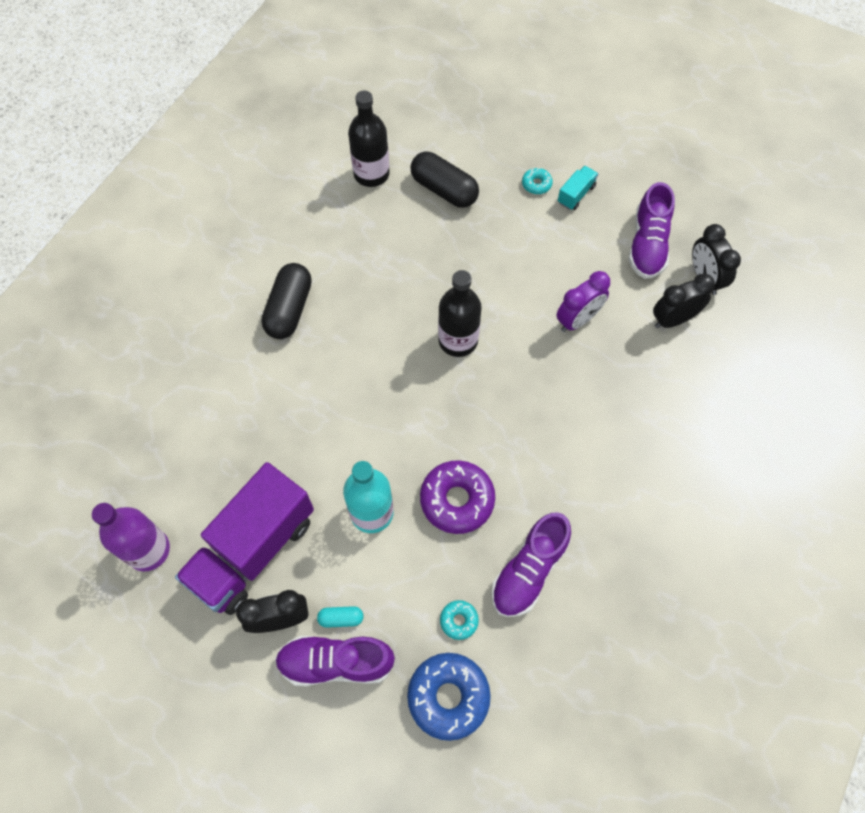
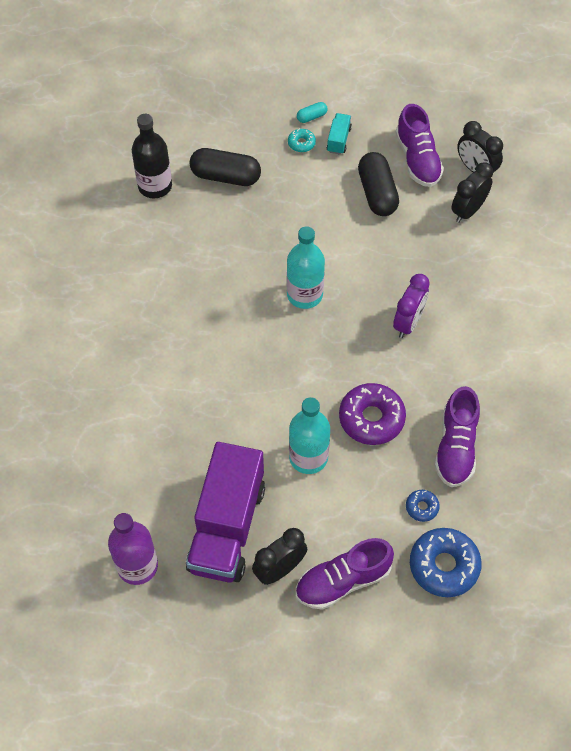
camera: 25 degrees left, 5 degrees down
black capsule [261,263,312,339] -> black capsule moved to [358,152,399,216]
turquoise capsule [317,606,364,628] -> turquoise capsule moved to [297,102,327,123]
black bottle [438,270,482,357] -> turquoise bottle [287,226,325,309]
turquoise donut [440,600,479,640] -> blue donut [406,490,440,522]
purple clock [556,271,610,332] -> purple clock moved to [393,274,430,338]

